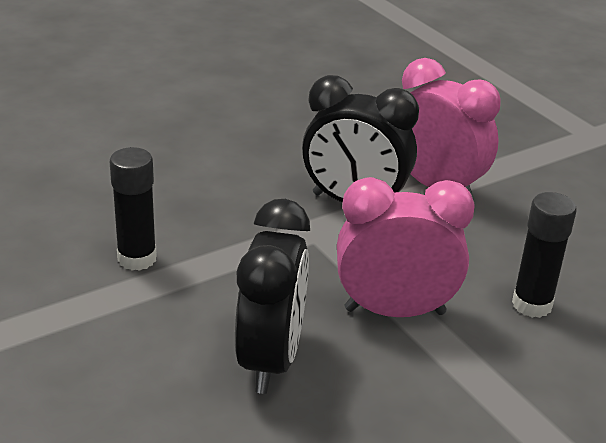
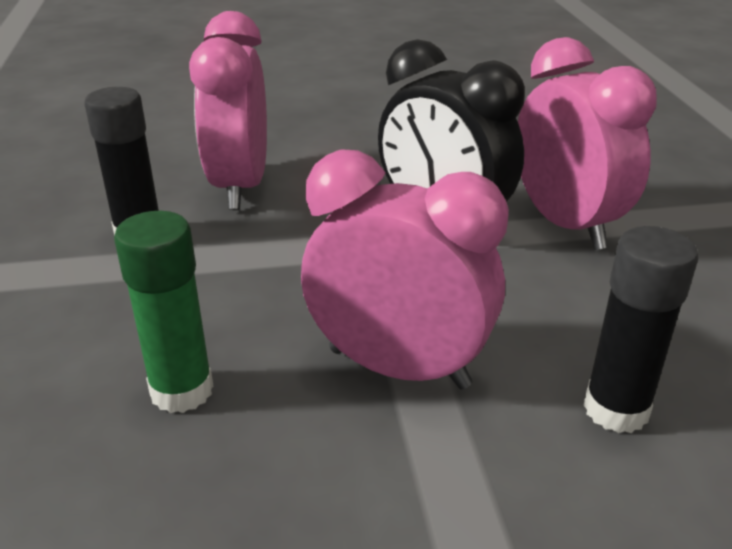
camera: 25 degrees right, 0 degrees up
black clock [235,199,310,394] -> green glue stick [114,211,213,413]
none -> pink clock [189,11,267,210]

